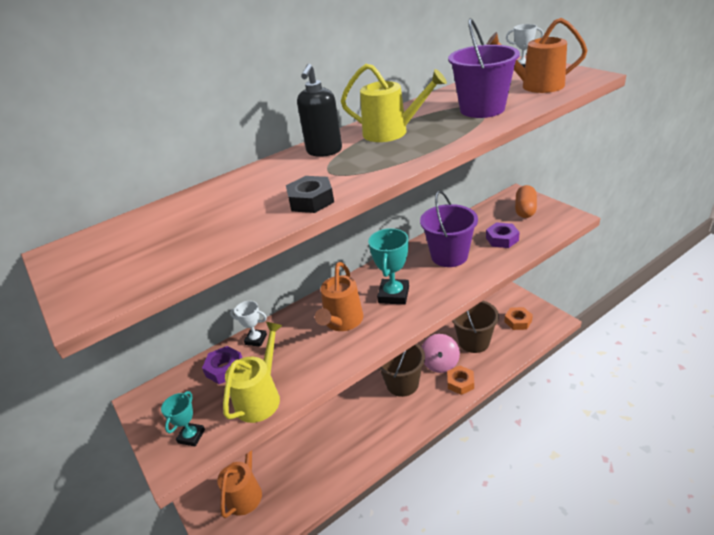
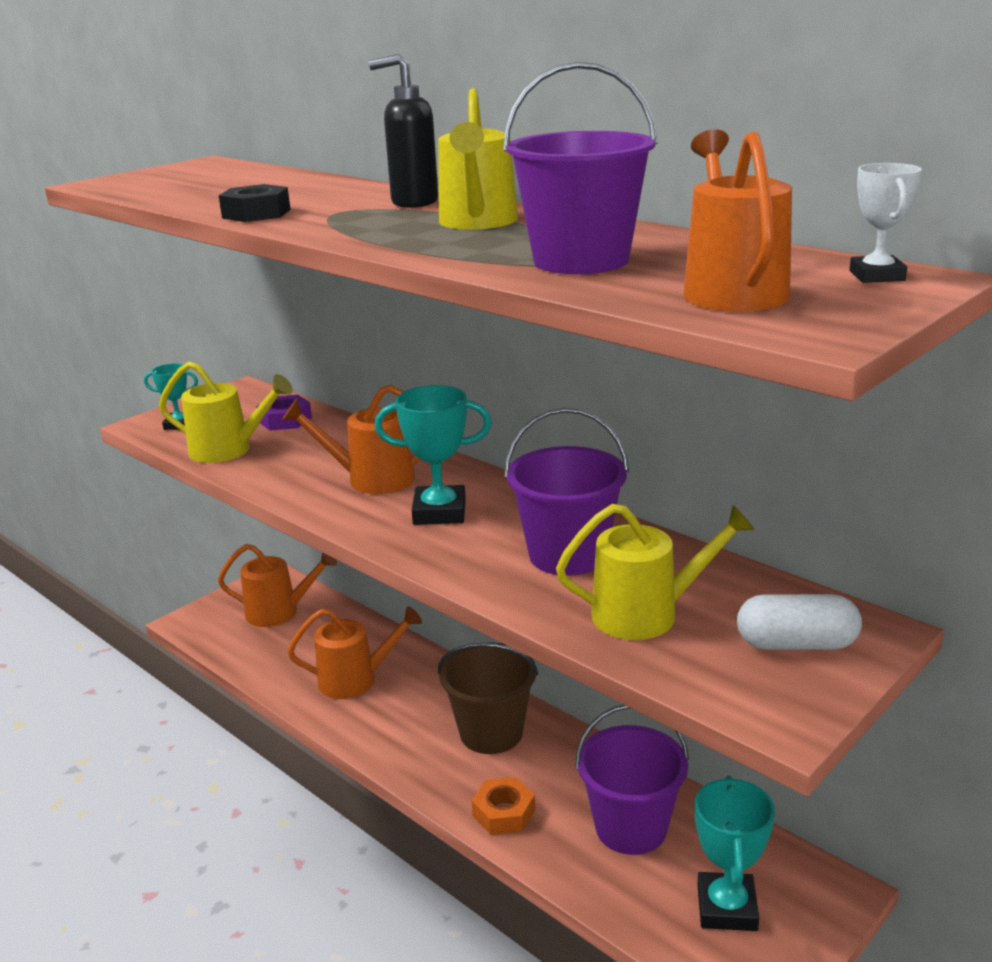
camera: 75 degrees right, 10 degrees down
white trophy [230,301,267,347] -> none
pink spinning top [422,334,460,373] -> none
brown bucket [452,301,499,353] -> purple bucket [575,705,689,855]
purple nut [486,222,520,248] -> yellow watering can [556,504,755,640]
orange nut [505,307,533,330] -> turquoise trophy [695,776,775,931]
orange capsule [515,185,537,218] -> white capsule [737,594,862,650]
none -> orange watering can [287,606,422,699]

